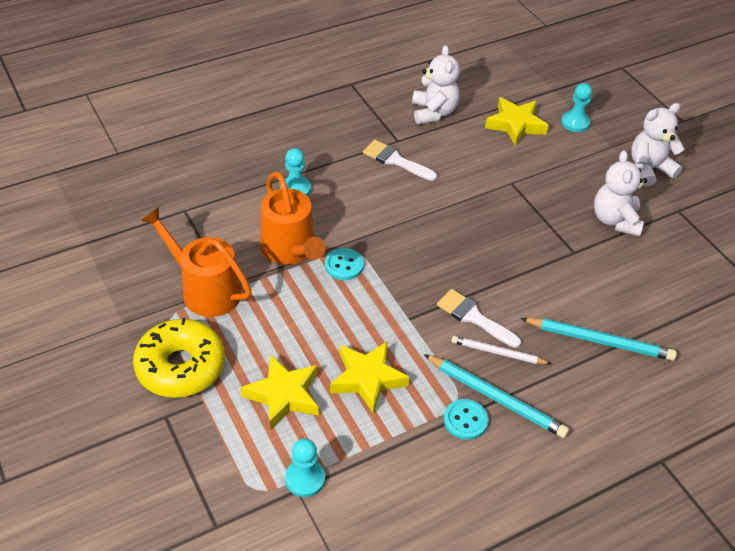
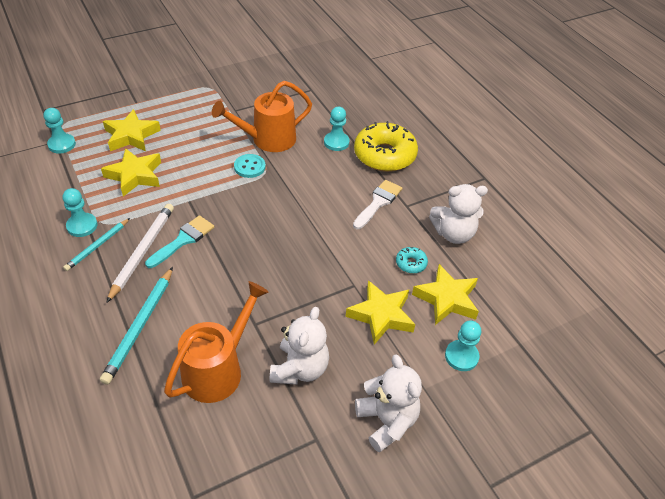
camera: 90 degrees right, 0 degrees up
yellow donut [133,318,225,398] -> yellow donut moved to [354,121,418,172]
orange watering can [140,207,252,317] -> orange watering can moved to [164,281,269,403]
turquoise pencil [423,354,569,438] -> turquoise pencil [63,218,130,271], size x0.64
white brush [437,289,521,348] -> turquoise brush [145,215,214,268]
turquoise button [444,399,488,440] -> turquoise pawn [63,188,97,237]
white pencil [451,336,551,364] -> white pencil [106,204,174,303], size x1.56
white teddy bear [594,150,647,236] -> white teddy bear turned 105 degrees clockwise [270,307,329,385]
none -> yellow star [346,280,415,345]
none -> turquoise donut [396,247,428,274]

